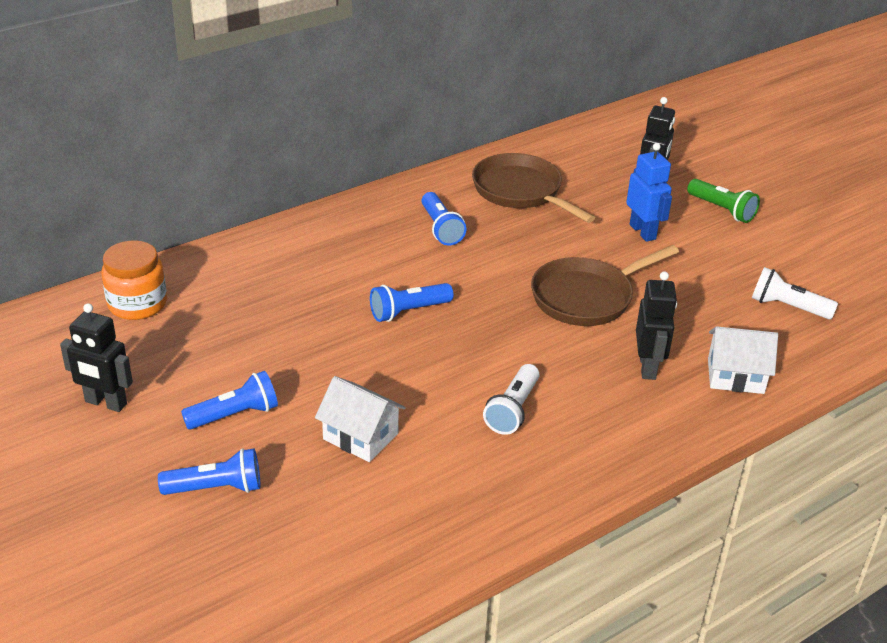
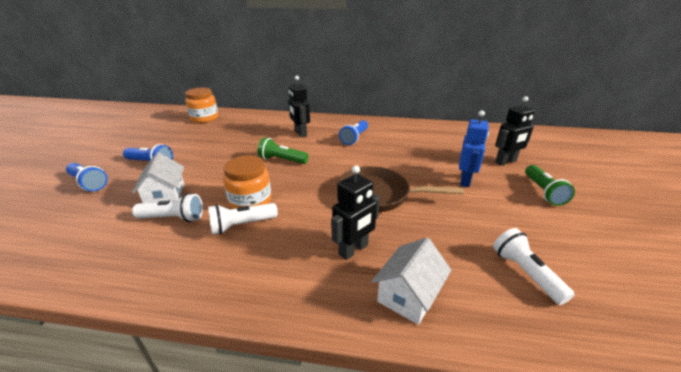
camera: 45 degrees right, 5 degrees down
black robot [60,303,133,412] -> black robot moved to [288,76,310,137]
blue flashlight [370,283,454,322] -> green flashlight [258,137,309,164]
brown pan [472,153,595,223] -> none
white house [708,326,778,394] -> white house turned 75 degrees clockwise [372,238,451,325]
none -> white flashlight [132,193,203,222]
none -> orange jar [223,156,272,209]

